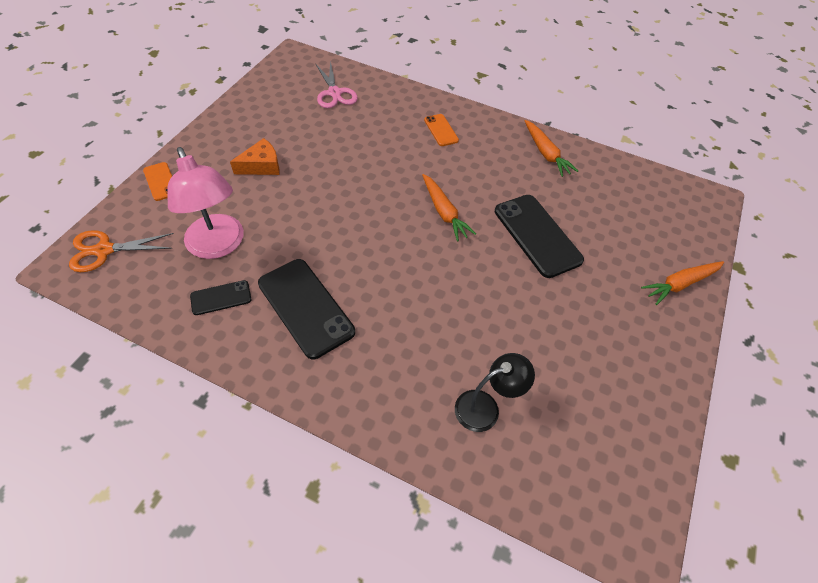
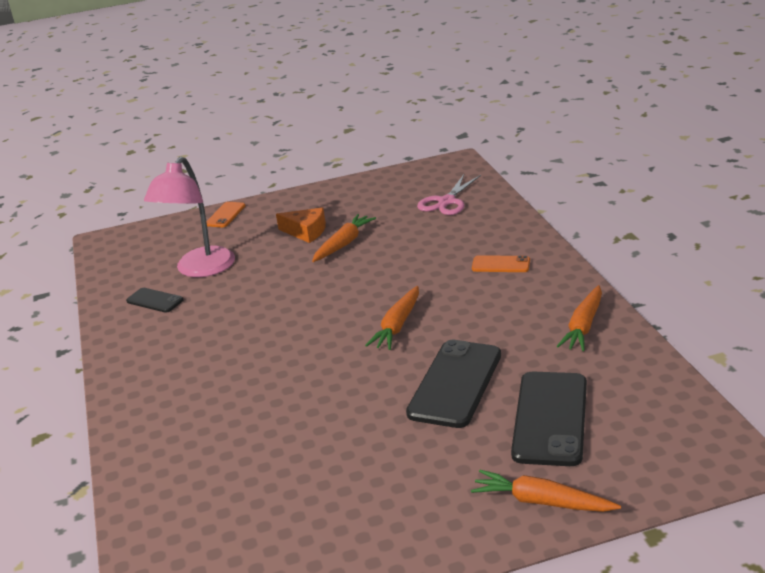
camera: 55 degrees right, 25 degrees down
orange scissors [69,230,174,272] -> none
black phone [258,259,355,359] -> black phone moved to [511,372,587,466]
orange phone [424,114,459,146] -> orange phone turned 75 degrees clockwise [472,255,530,272]
black lamp [455,353,535,432] -> none
none -> orange carrot [312,214,376,262]

